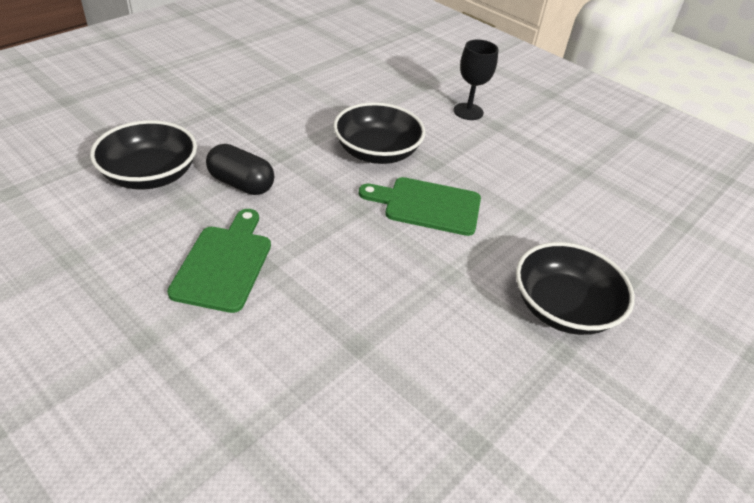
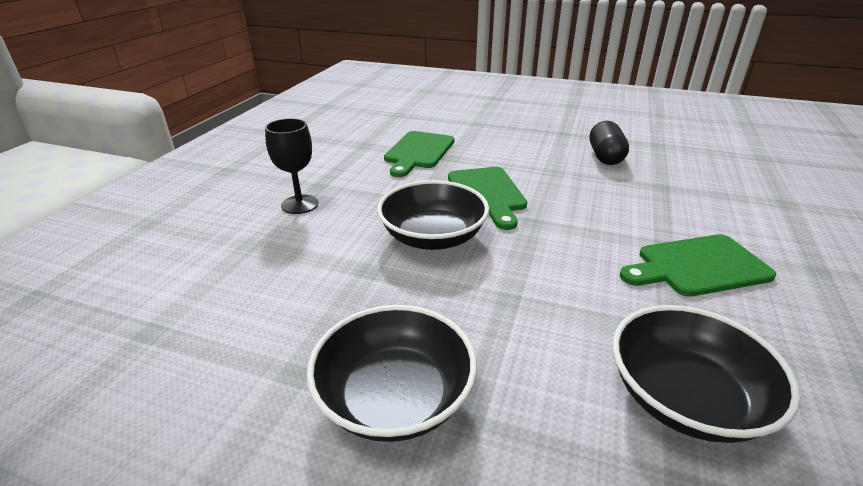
camera: 110 degrees left, 10 degrees down
black capsule [206,144,274,195] -> black capsule moved to [590,121,629,165]
black bowl [516,242,635,335] -> black bowl moved to [306,305,477,442]
none -> green cutting board [384,131,454,177]

